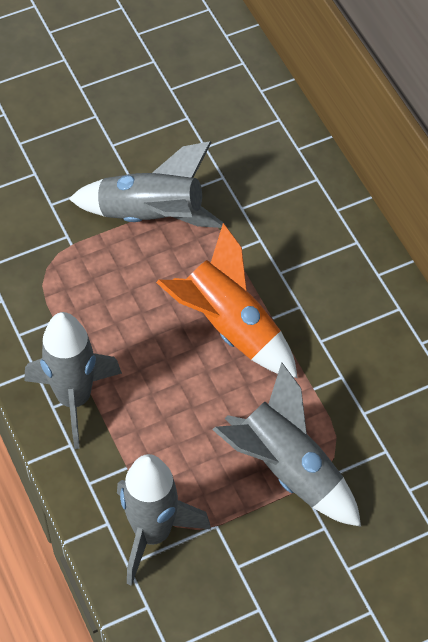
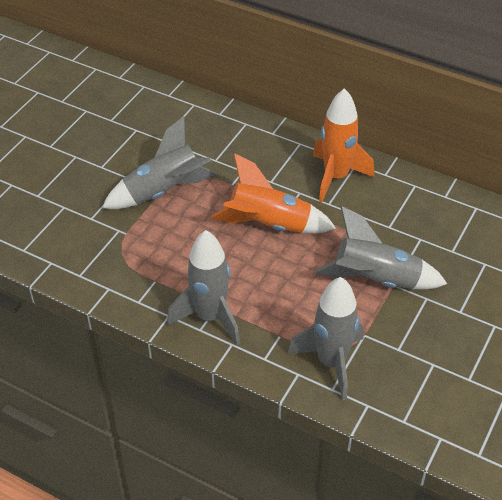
camera: 35 degrees left, 10 degrees down
none -> orange rocket [313,88,374,202]

